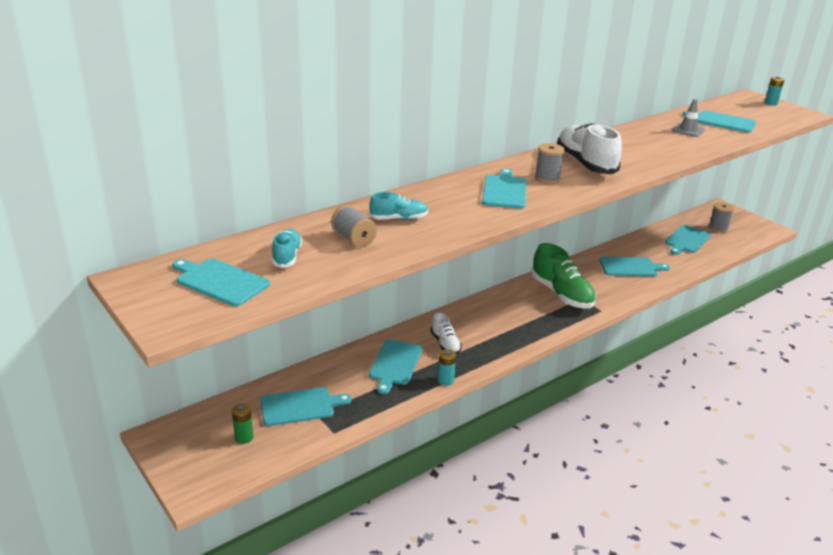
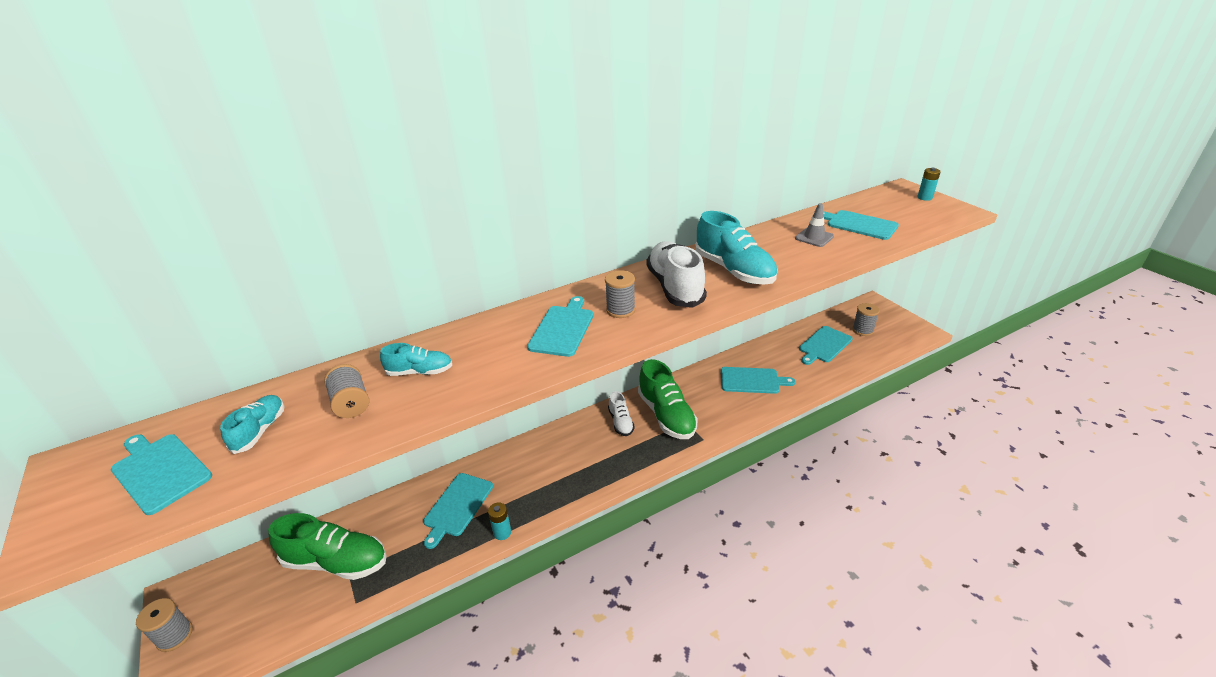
camera: 10 degrees right, 5 degrees up
green battery [232,404,253,444] -> none
turquoise cutting board [260,387,351,426] -> green shoe [268,513,387,580]
white shoe [430,312,462,354] -> white shoe moved to [608,391,635,436]
none -> grey spool [136,598,193,652]
none -> turquoise shoe [695,211,777,285]

